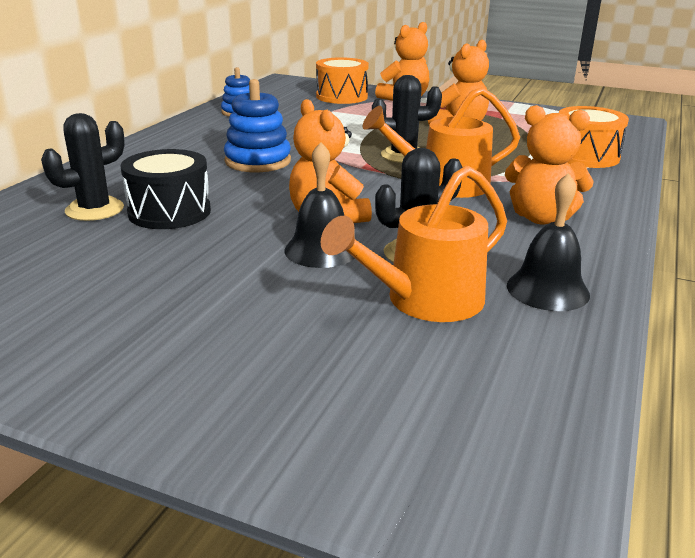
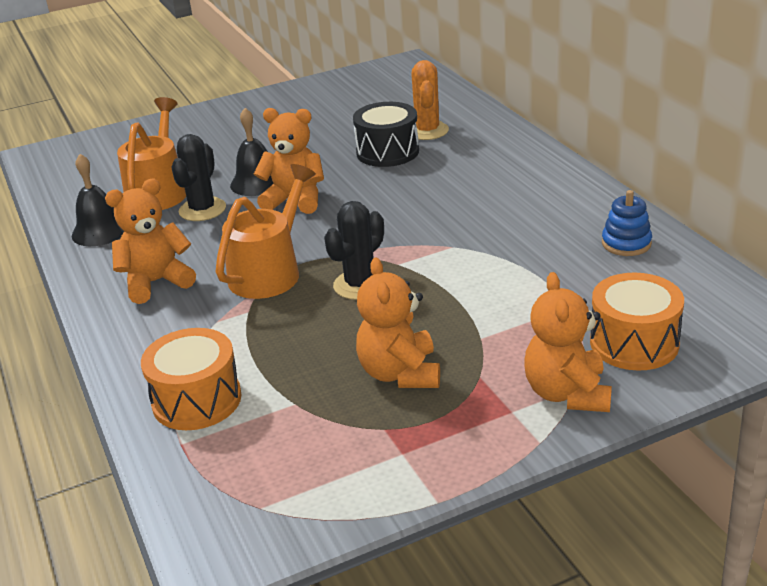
camera: 135 degrees right, 5 degrees up
black cactus [41,113,125,221] -> orange cactus [411,60,449,140]
blue stacking toy [224,79,291,172] -> none

